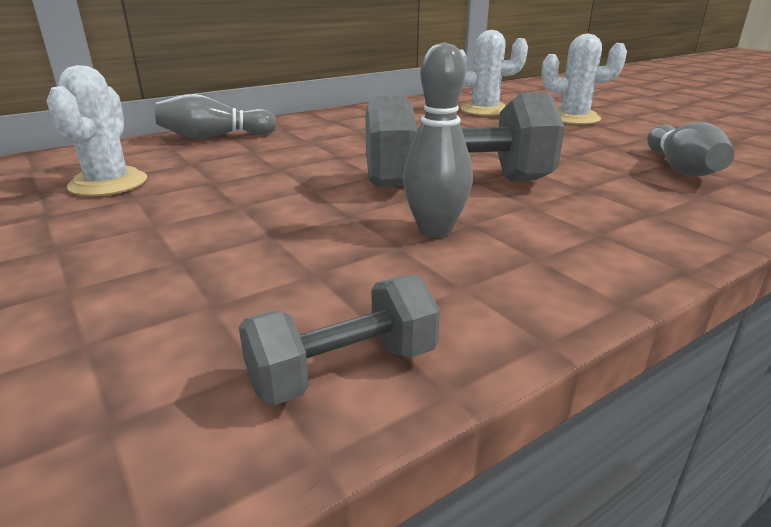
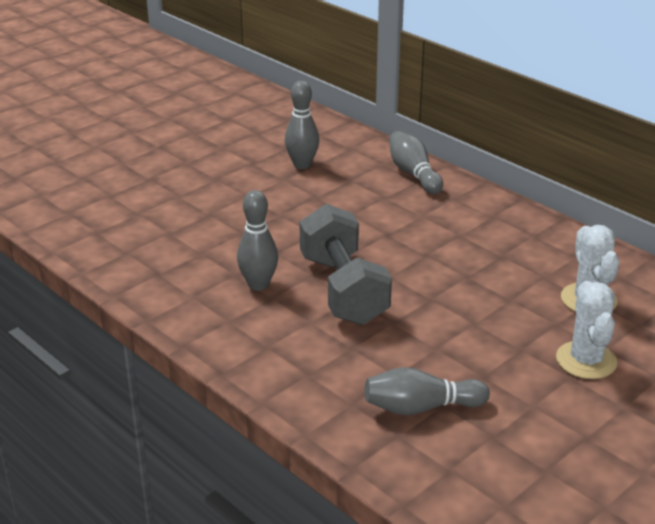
camera: 80 degrees right, 5 degrees up
white cactus [46,65,147,196] -> grey bowling pin [285,81,319,169]
grey dumbbell [239,275,440,405] -> none

